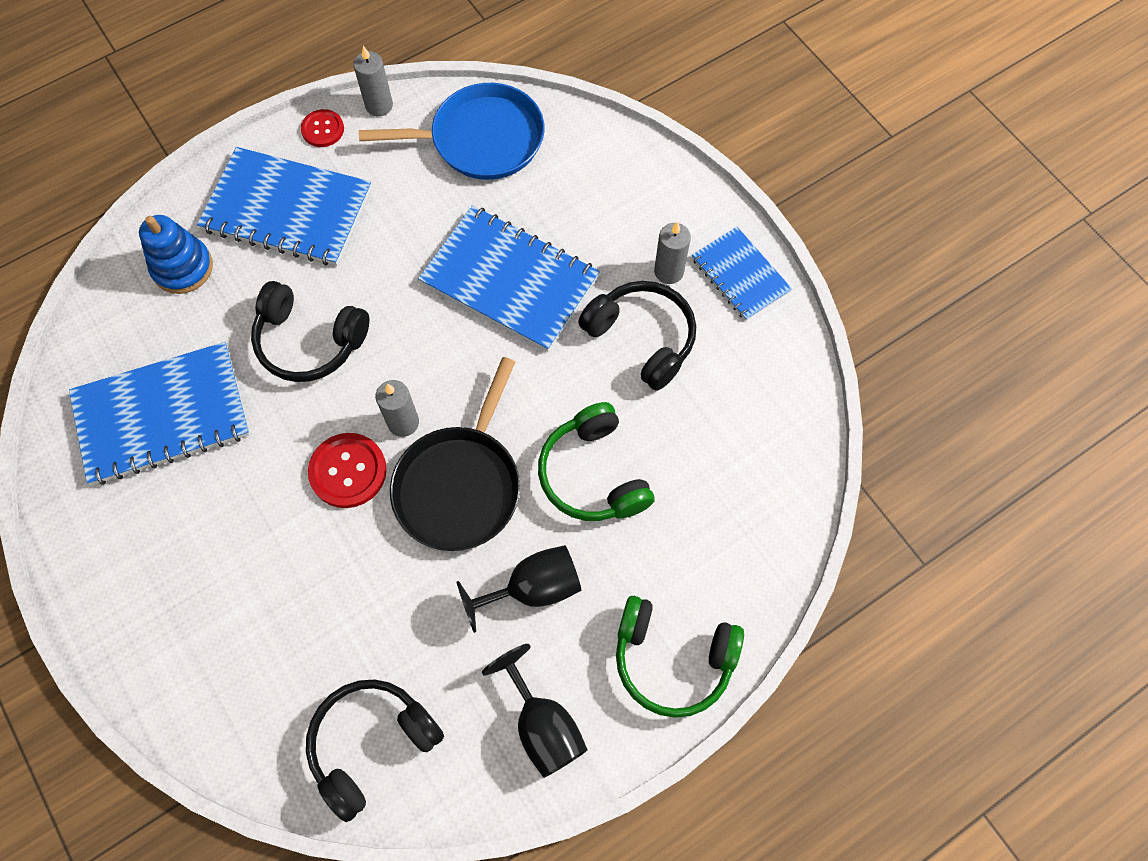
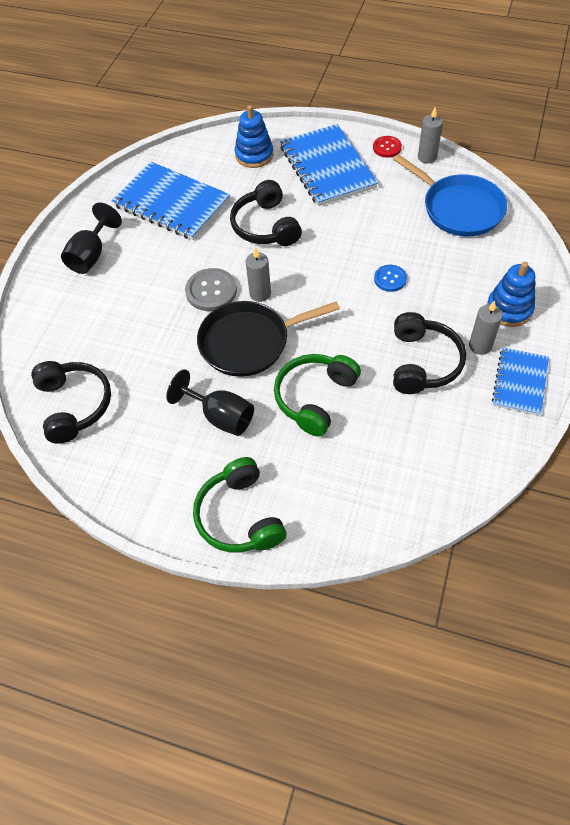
camera: 55 degrees right, 10 degrees down
black headphones [306,679,444,822] -> black headphones turned 60 degrees clockwise [31,361,111,444]
red button [308,433,387,508] -> grey button [185,268,237,311]
blue notebook [418,205,600,352] -> blue button [374,265,407,292]
black goblet [482,644,588,778] -> black goblet moved to [61,202,122,274]
none -> blue stacking toy [487,262,535,327]

